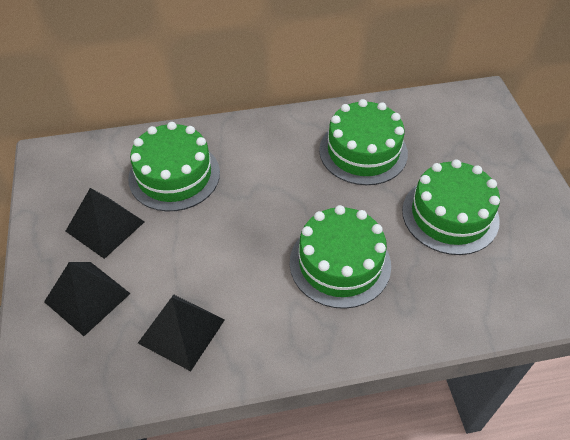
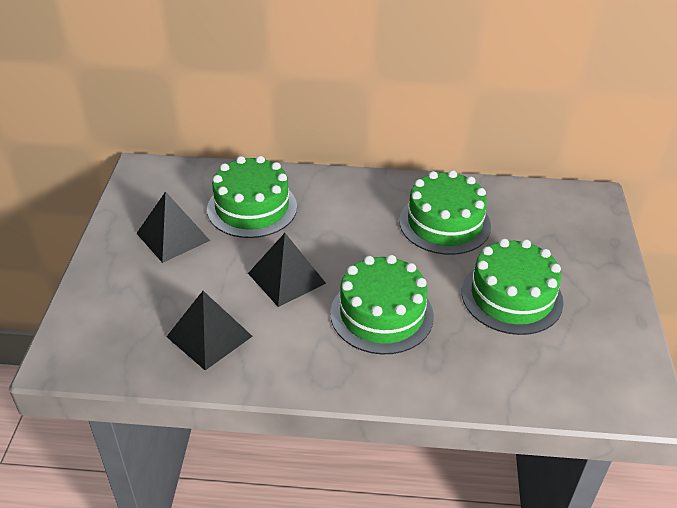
camera: 15 degrees right, 10 degrees down
black pyramid [44,262,131,336] -> black pyramid moved to [248,233,326,307]

